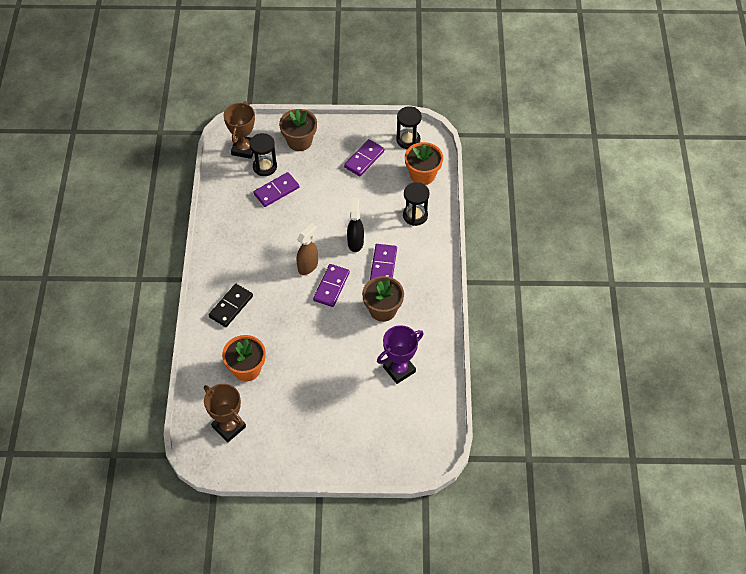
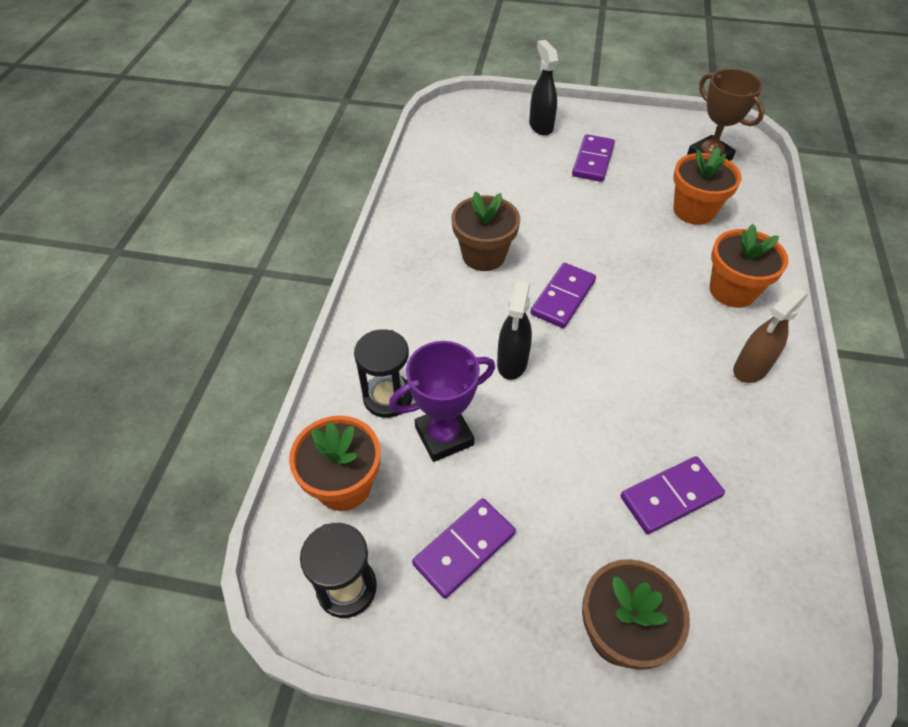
camera: 170 degrees left, 5 degrees down
black domino [209,284,253,327] -> orange flower pot [710,224,789,308]
brown trophy [224,101,255,159] -> none
black hourglass [249,133,277,176] -> none
brown spray bottle [297,223,318,275] -> brown spray bottle moved to [733,287,808,383]
purple domino [370,244,397,280] -> purple domino moved to [572,134,615,182]
purple trophy [377,325,424,384] -> purple trophy moved to [389,341,495,462]
none -> black spray bottle [529,40,558,136]

